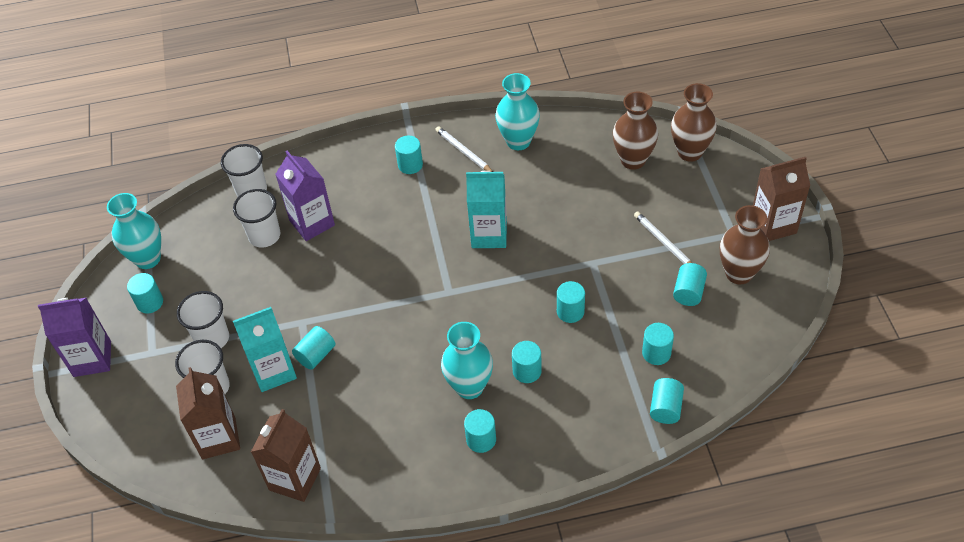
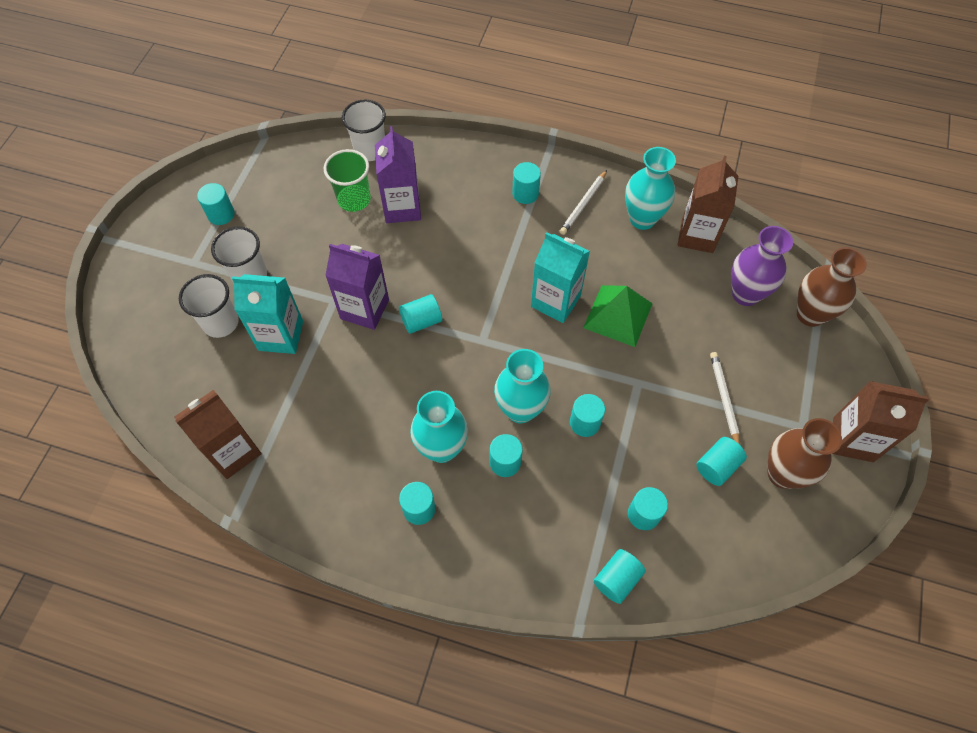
camera: 25 degrees right, 10 degrees up
purple carton [38,298,111,377] -> purple carton moved to [325,244,389,330]
turquoise vase [107,193,161,269] -> turquoise vase moved to [494,349,551,424]
brown carton [176,367,240,459] -> brown carton moved to [678,156,738,253]
white cup [233,189,280,247] -> green cup [324,149,371,212]
turquoise cylinder [292,326,335,370] -> turquoise cylinder moved to [399,294,442,334]
white pencil [435,126,493,172] -> white pencil turned 135 degrees counterclockwise [560,170,607,235]
brown vase [613,92,658,170] -> purple vase [731,226,793,306]
none -> green pyramid [583,285,653,347]

